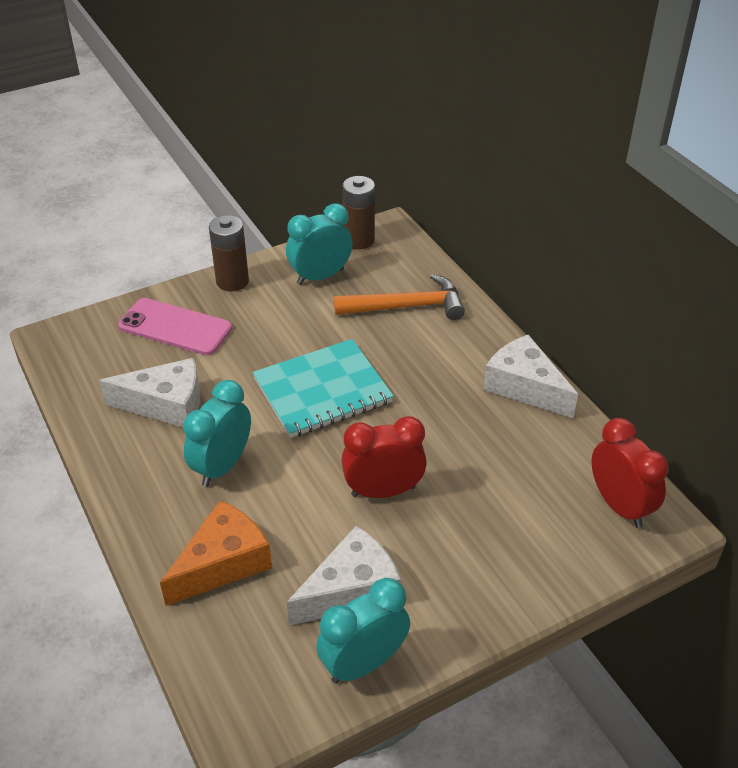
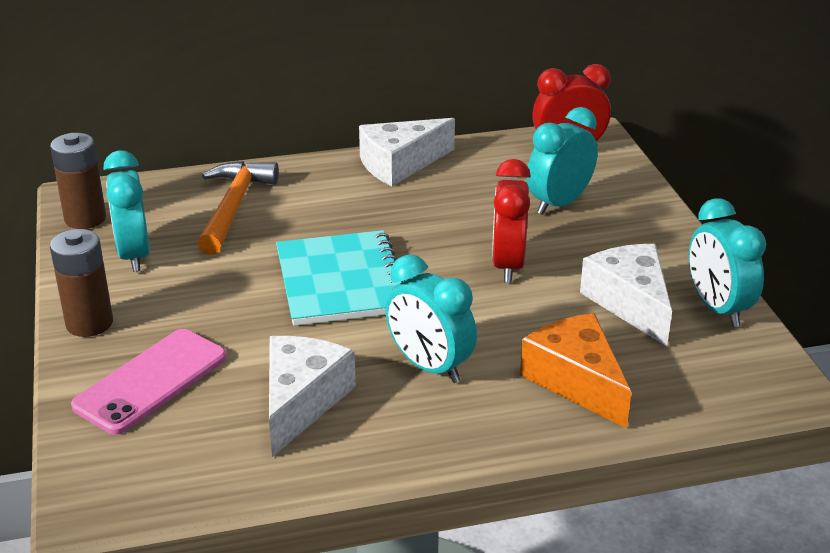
camera: 75 degrees left, 10 degrees down
none -> turquoise clock [527,107,598,215]

